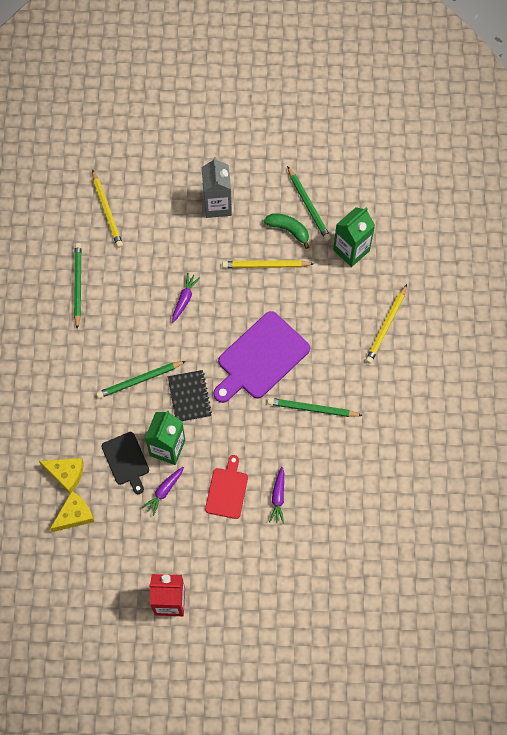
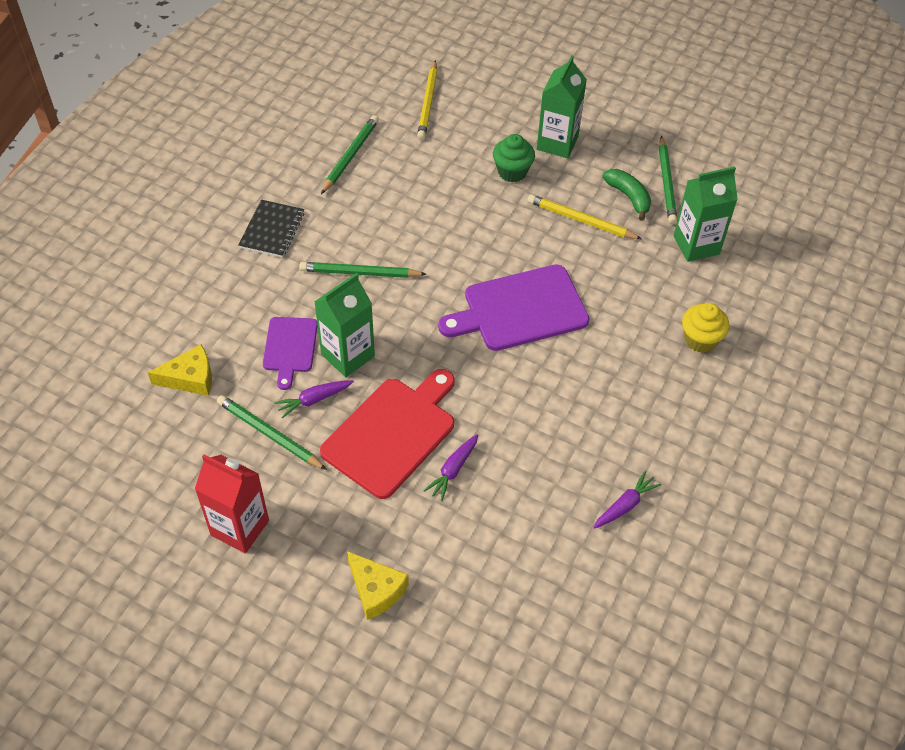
camera: 25 degrees right, 15 degrees down
yellow cheese [39,458,84,494] -> yellow cheese moved to [347,551,409,620]
black cutting board [101,432,149,494] -> purple cutting board [263,317,318,390]
black notebook [168,370,212,422] -> black notebook moved to [238,200,305,258]
purple carrot [172,273,200,322] -> purple carrot moved to [594,471,661,528]
grey carton [202,157,232,218] -> green carton [537,55,587,158]
red cutting board [205,455,248,519] -> red cutting board [320,369,455,499], size x1.73
green pencil [267,398,363,417] -> green pencil moved to [217,395,327,470]
yellow pencil [365,284,407,364] -> yellow cupcake [682,303,730,353]
none -> green cupcake [493,134,535,182]

